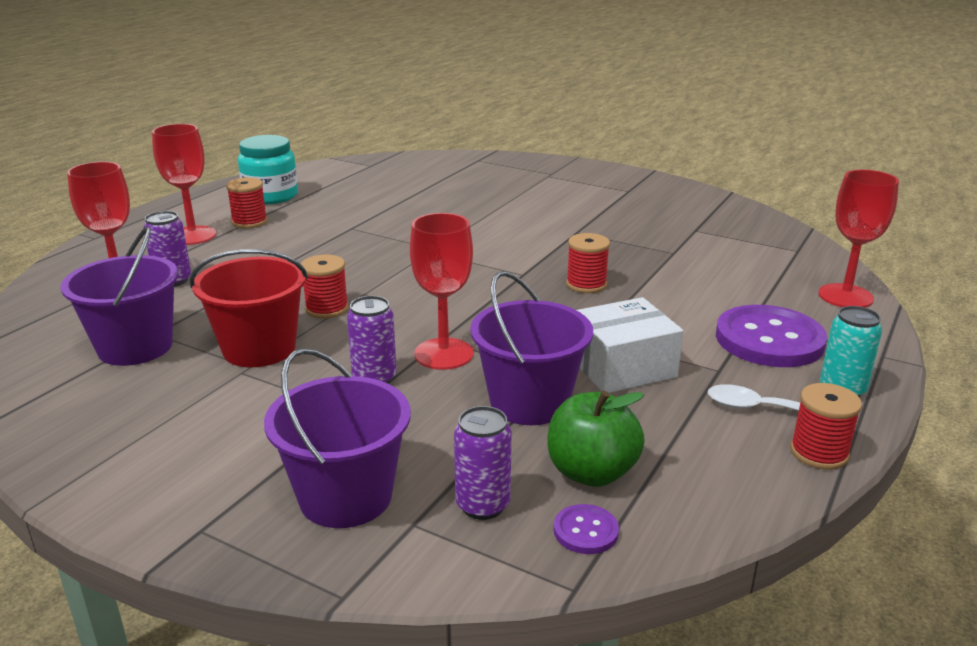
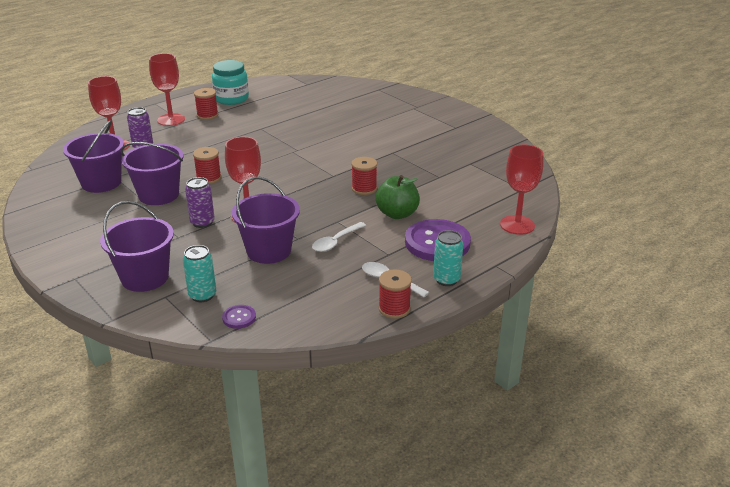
camera: 20 degrees right, 5 degrees up
red bucket [190,249,308,367] -> purple bucket [121,142,184,205]
purple can [454,406,512,520] -> turquoise can [183,245,216,302]
green apple [547,391,645,487] -> green apple moved to [375,175,420,219]
white box [577,297,683,393] -> white spoon [312,222,366,252]

